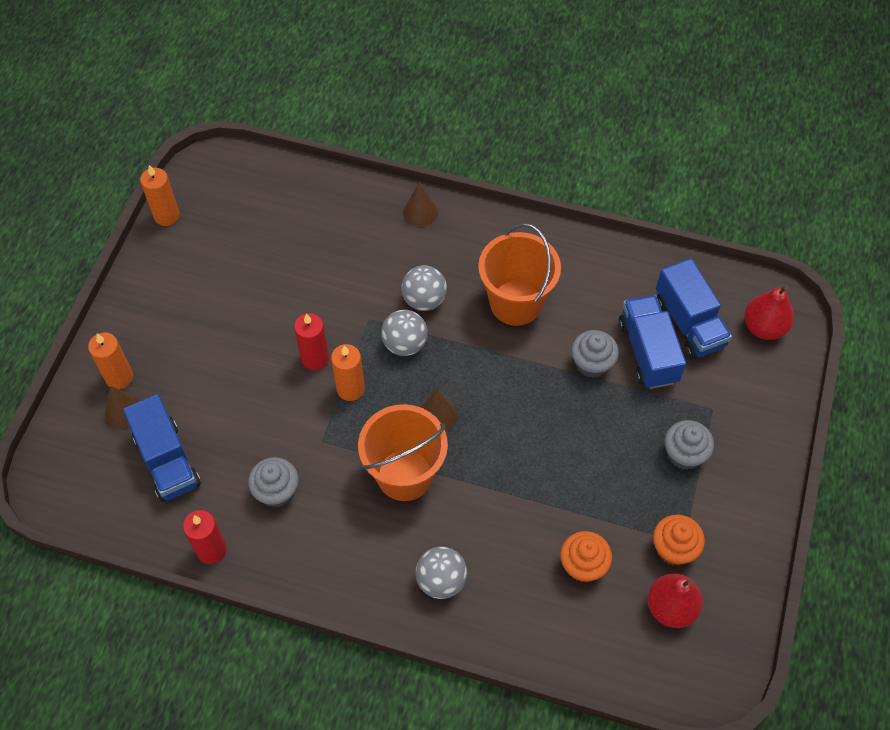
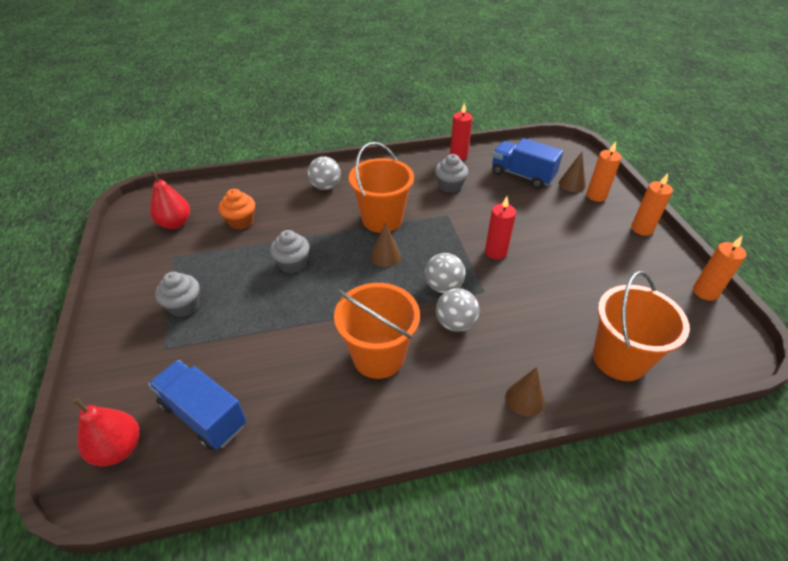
camera: 150 degrees right, 15 degrees down
orange candle [331,344,365,401] -> orange candle moved to [631,173,673,236]
grey cupcake [571,330,619,378] -> grey cupcake moved to [270,230,310,273]
blue truck [619,295,686,389] -> none
orange cupcake [653,515,705,566] -> none
none -> orange bucket [593,271,690,381]

